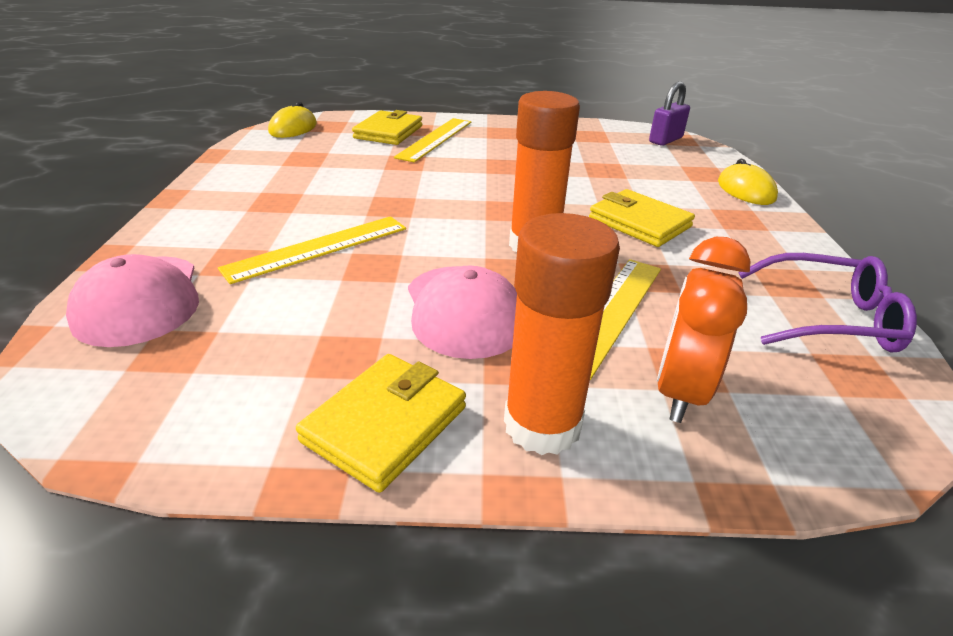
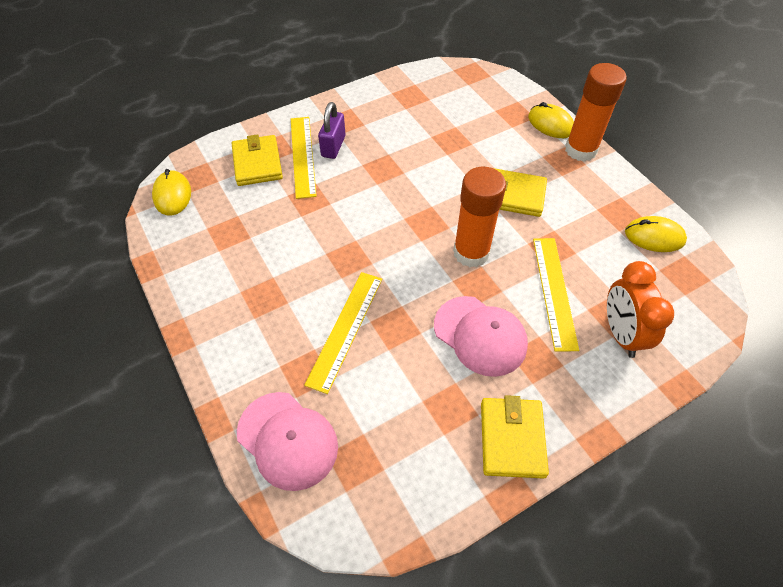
camera: 30 degrees left, 20 degrees up
orange glue stick [504,213,620,455] -> orange glue stick moved to [565,63,627,162]
purple padlock [649,81,690,146] -> purple padlock moved to [318,102,345,159]
purple glasses [738,253,917,352] -> yellow mouse [625,216,687,252]

